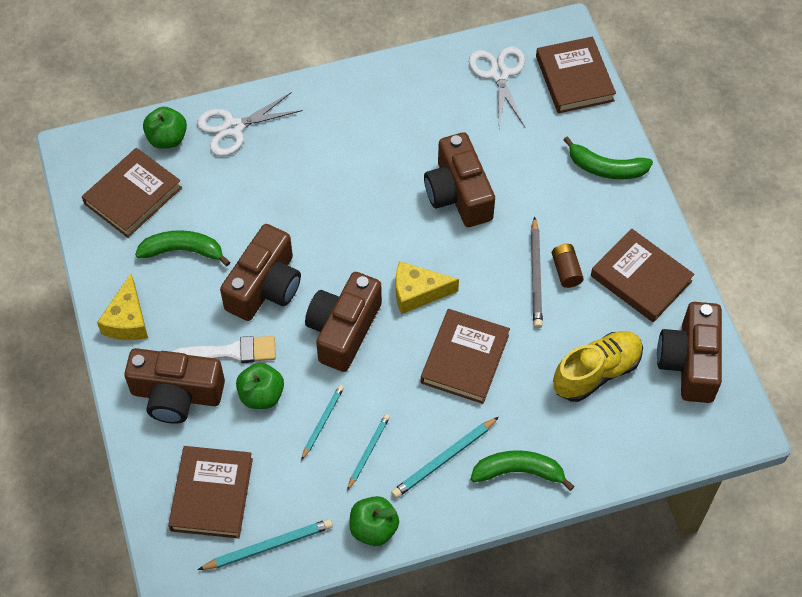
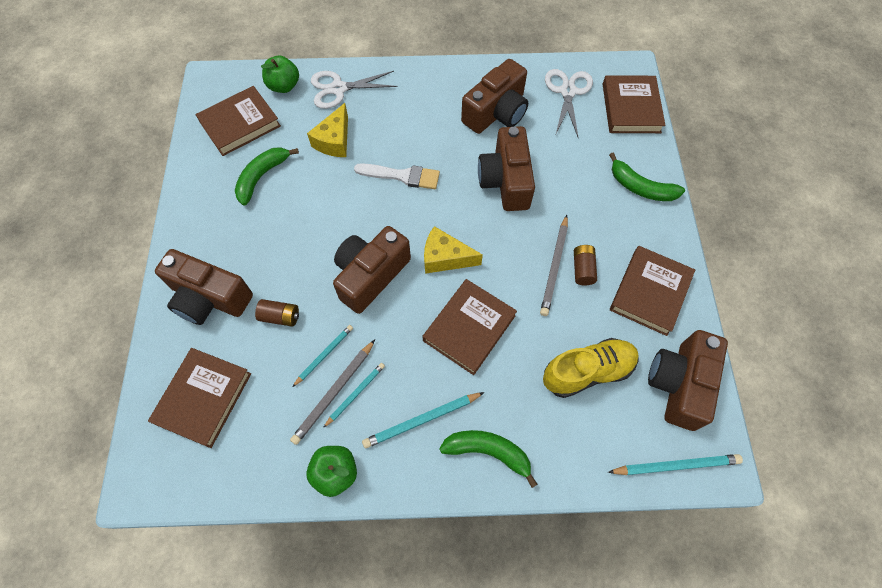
camera: 15 degrees right, 5 degrees up
yellow cheese [97,274,148,340] -> yellow cheese moved to [307,103,348,157]
green banana [135,230,230,266] -> green banana turned 75 degrees counterclockwise [235,147,299,206]
white brush [172,336,276,363] -> white brush moved to [354,163,440,189]
turquoise pencil [198,519,333,570] -> turquoise pencil moved to [608,454,743,475]
brown camera [220,224,301,321] -> brown camera moved to [461,59,528,134]
green apple [236,363,284,409] -> brown battery [255,299,299,327]
brown book [591,228,695,322] -> brown book turned 60 degrees clockwise [610,246,695,336]
none -> grey pencil [290,340,375,445]

